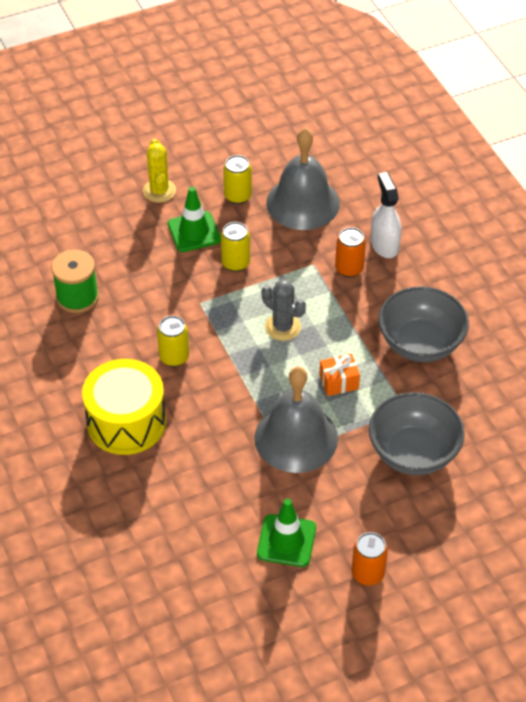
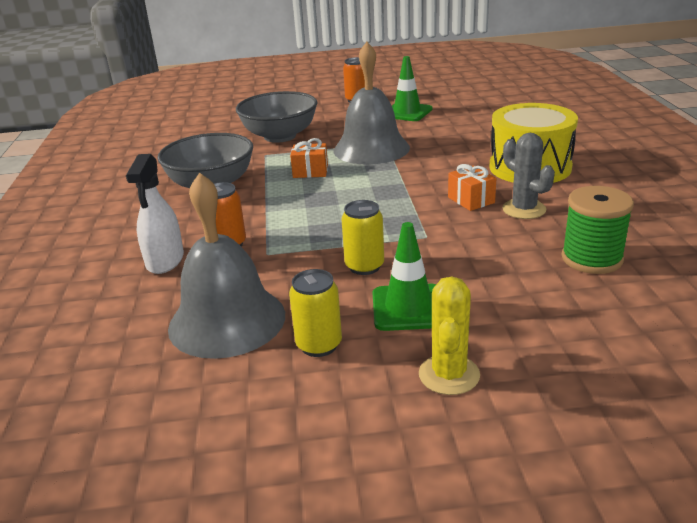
camera: 160 degrees left, 20 degrees down
yellow can [157,316,189,367] -> orange gift [448,164,497,211]
grey cactus [262,279,306,341] -> grey cactus moved to [502,133,555,219]

